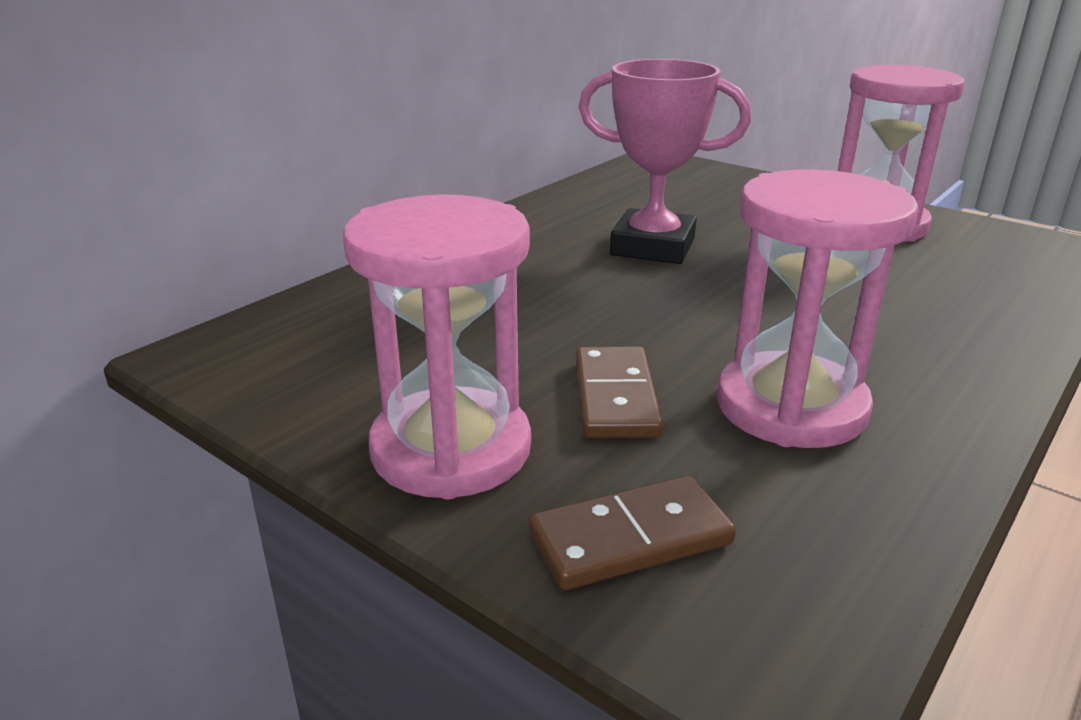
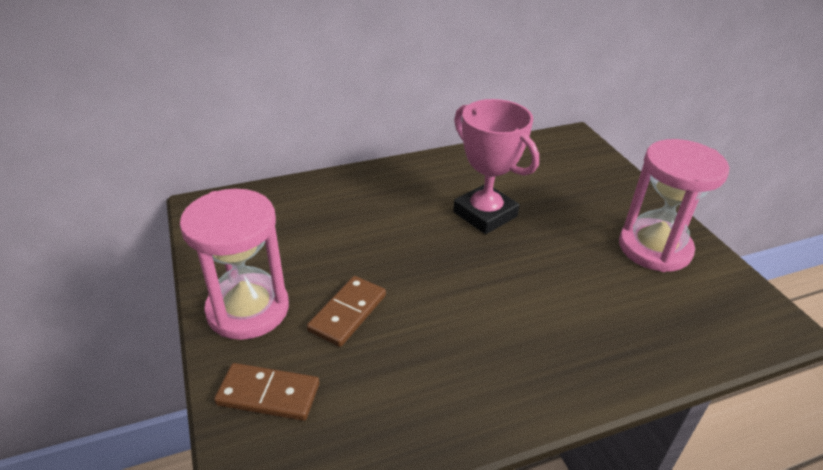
camera: 30 degrees right, 10 degrees up
pink hourglass [717,169,919,448] -> none

